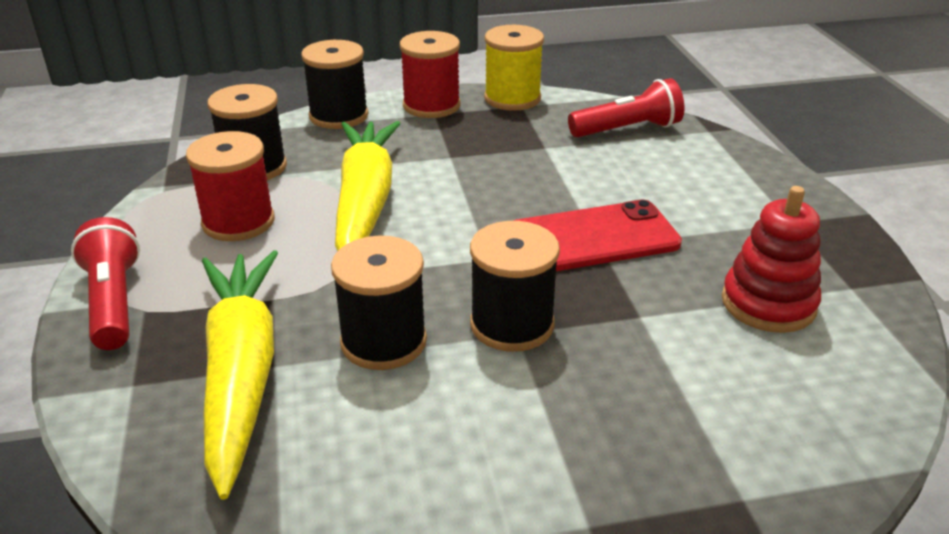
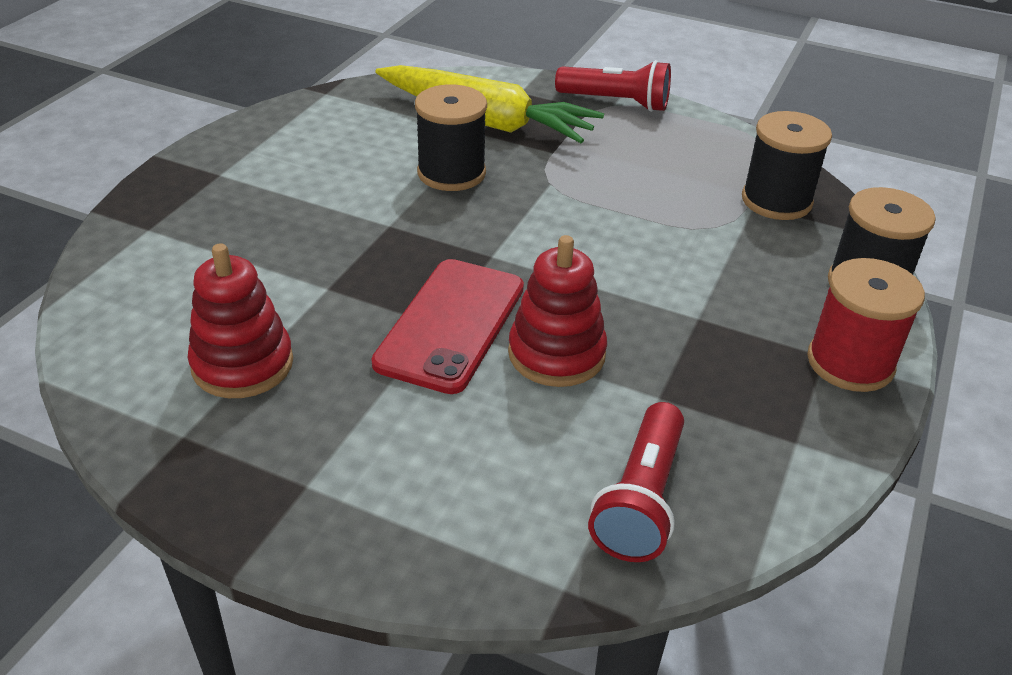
camera: 125 degrees right, 5 degrees up
red spool [186,131,275,241] -> none
yellow carrot [335,121,401,251] -> none
black spool [470,221,560,352] -> none
yellow spool [484,25,544,111] -> none
none -> red stacking toy [508,235,607,387]

